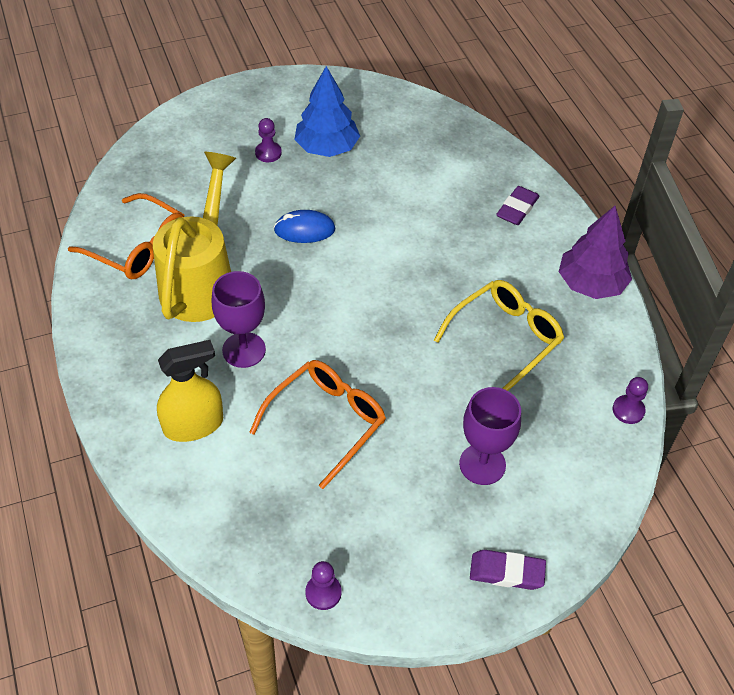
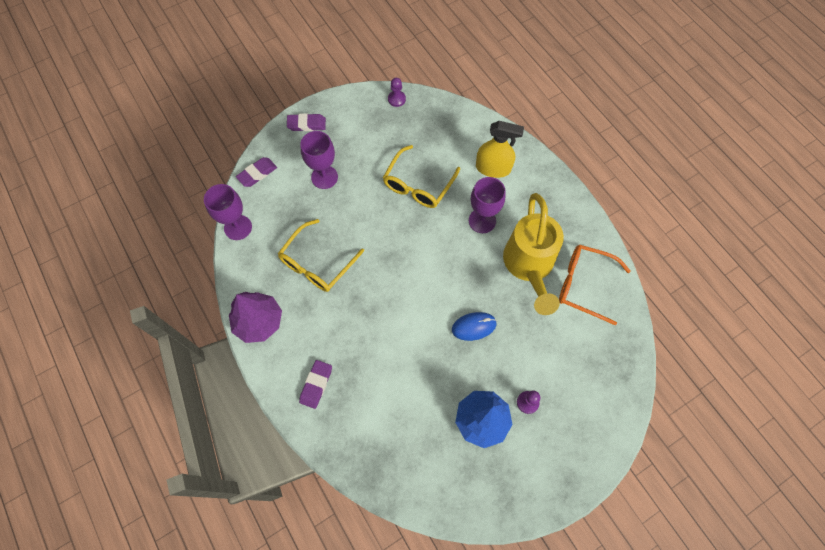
camera: 170 degrees right, 15 degrees up
yellow spray bottle [157,340,223,442] -> yellow spray bottle turned 135 degrees counterclockwise [476,121,524,178]
orange glasses [249,360,386,489] -> yellow glasses [383,145,460,208]
purple pawn [613,377,648,424] -> purple goblet [204,184,252,240]
none -> purple eraser [236,157,277,187]

